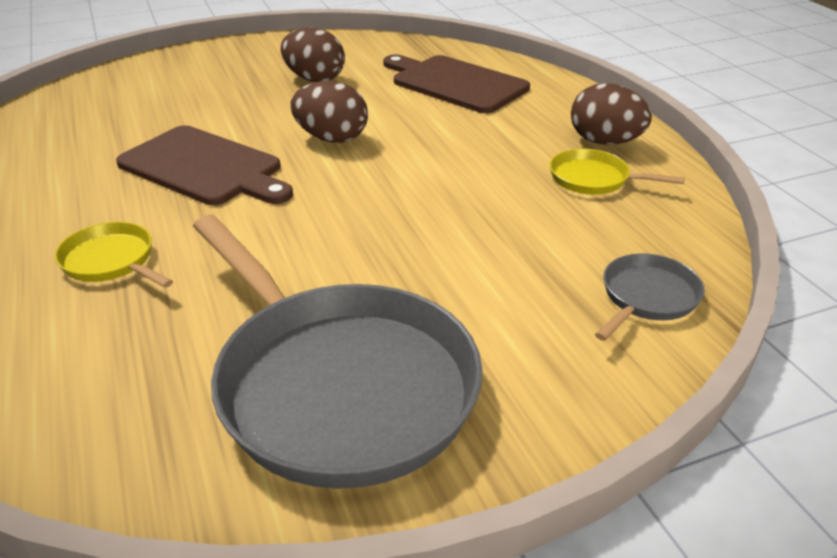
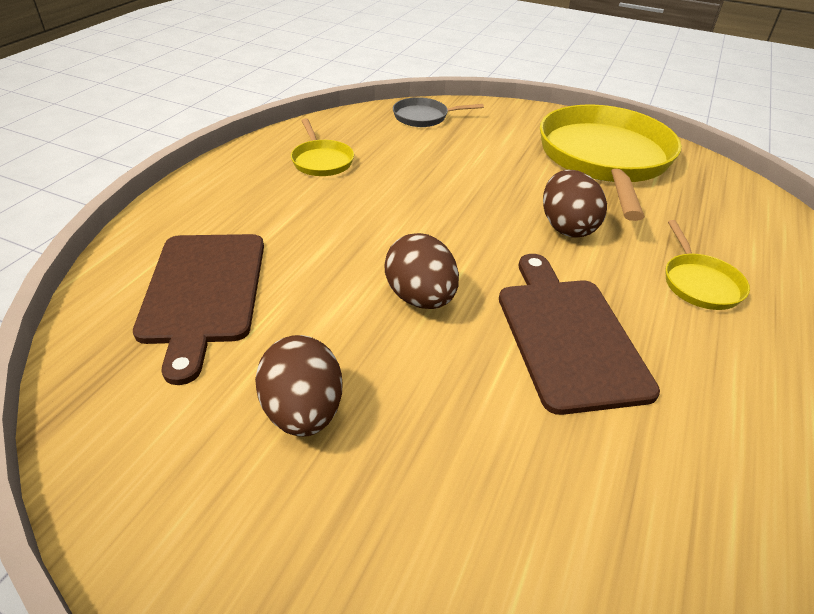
camera: 135 degrees left, 5 degrees up
grey pan [193,215,482,489] -> yellow pan [540,104,682,221]
brown egg [571,83,652,145] -> brown egg moved to [543,170,607,238]

